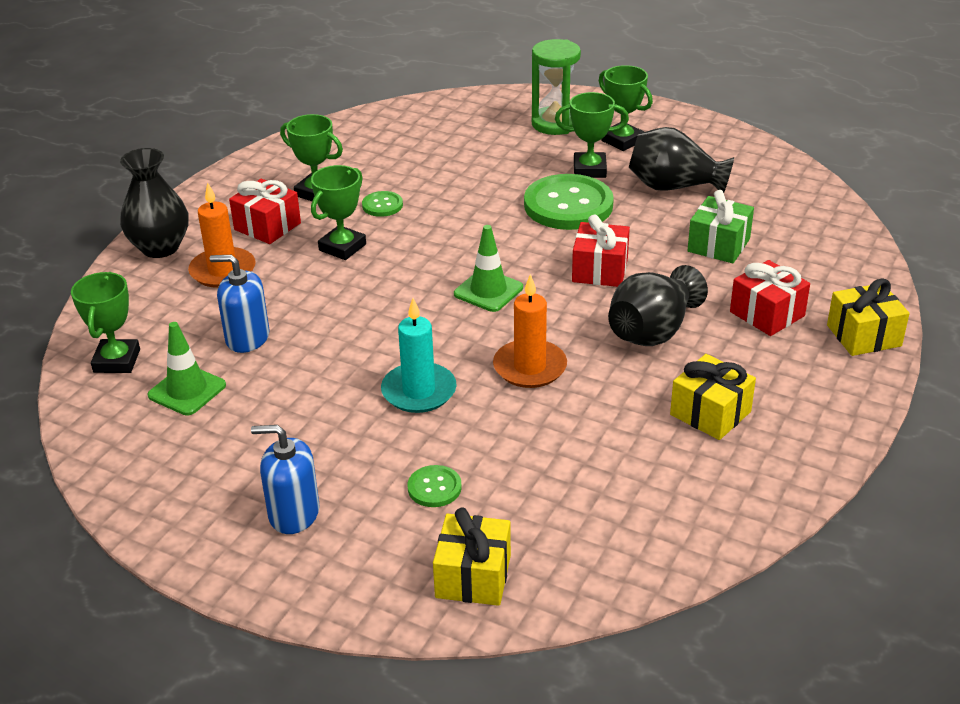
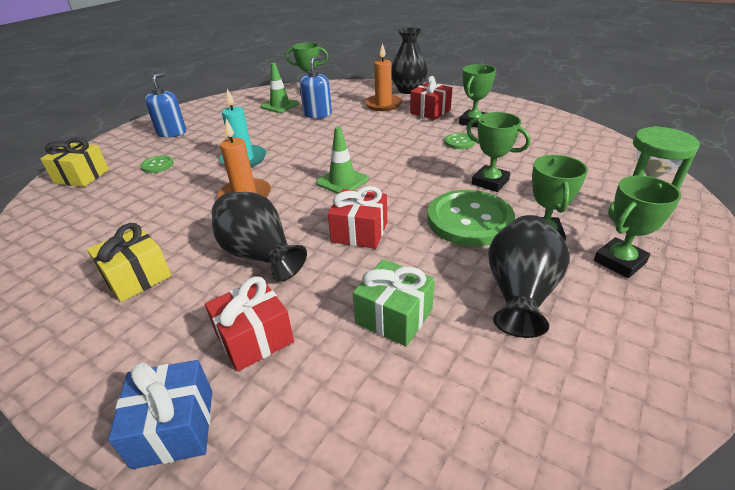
camera: 95 degrees right, 0 degrees up
green trophy [311,165,366,260] -> green trophy moved to [466,112,531,192]
yellow gift [827,279,910,356] -> blue gift [108,360,212,469]

